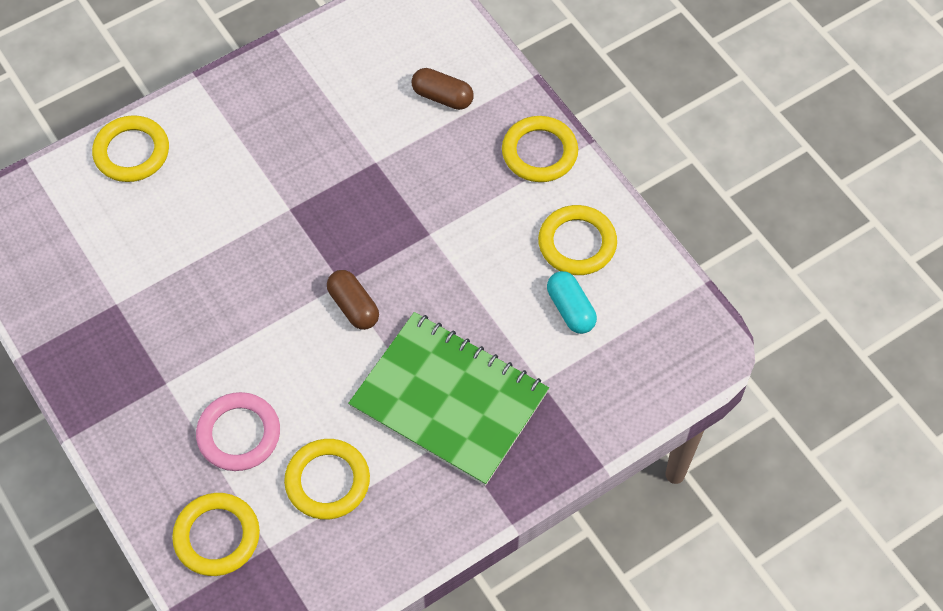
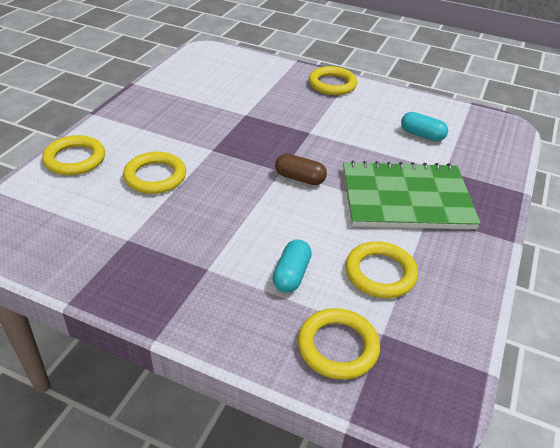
camera: 35 degrees left, 20 degrees down
pink ring [196,392,280,471] -> turquoise capsule [272,239,312,293]
brown capsule [412,68,474,110] -> none
yellow ring [538,205,617,275] -> yellow ring moved to [123,152,186,194]

